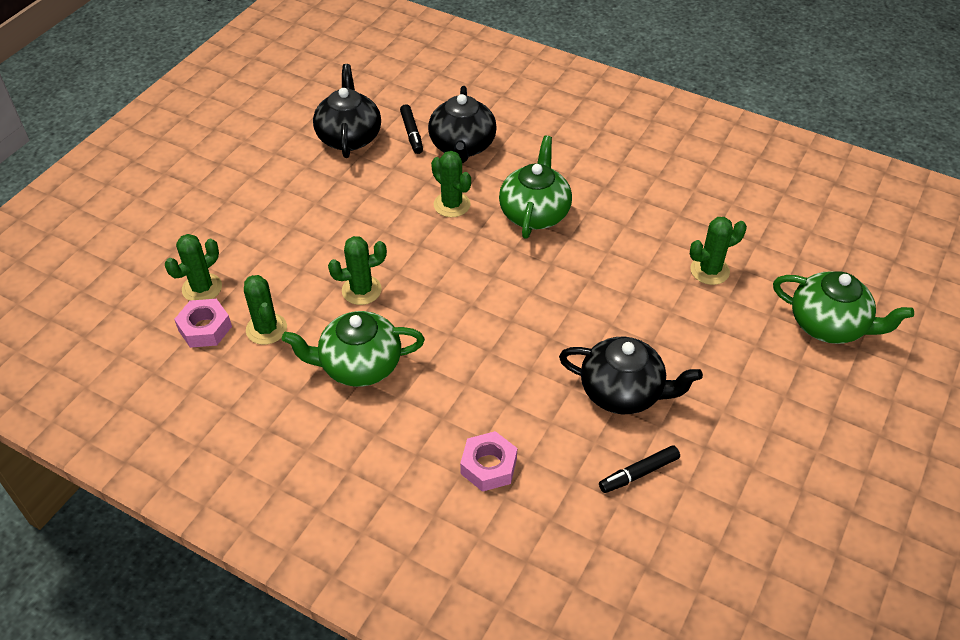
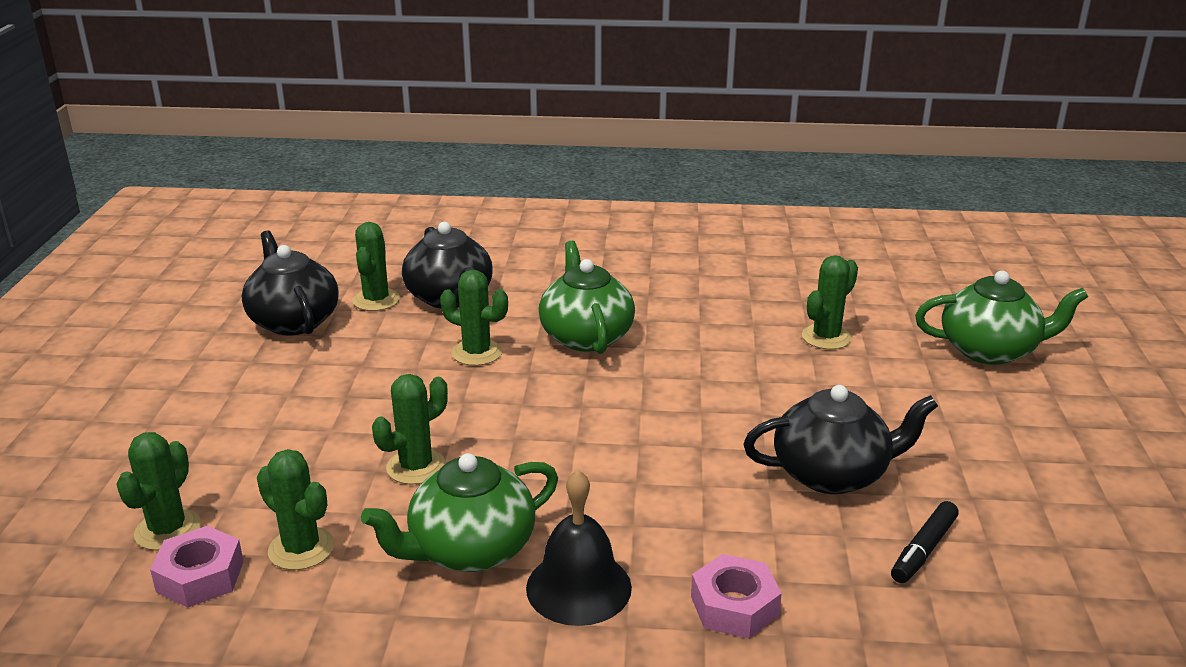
camera: 25 degrees left, 20 degrees down
black marker [400,104,423,154] -> green cactus [353,222,400,311]
none -> black bell [526,470,632,626]

